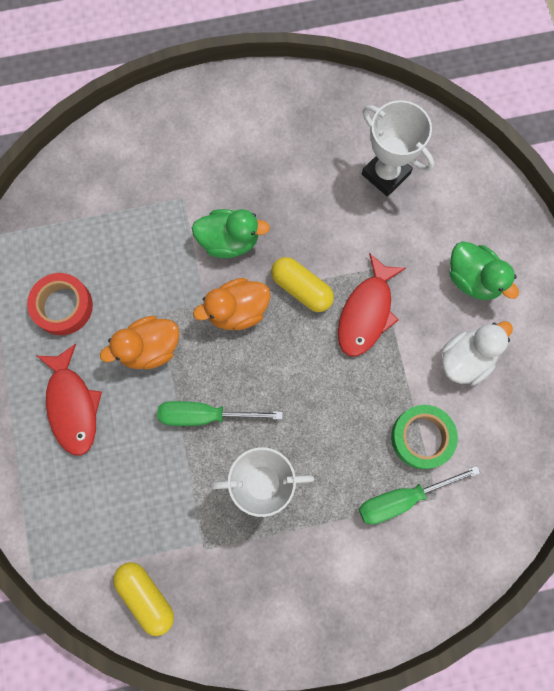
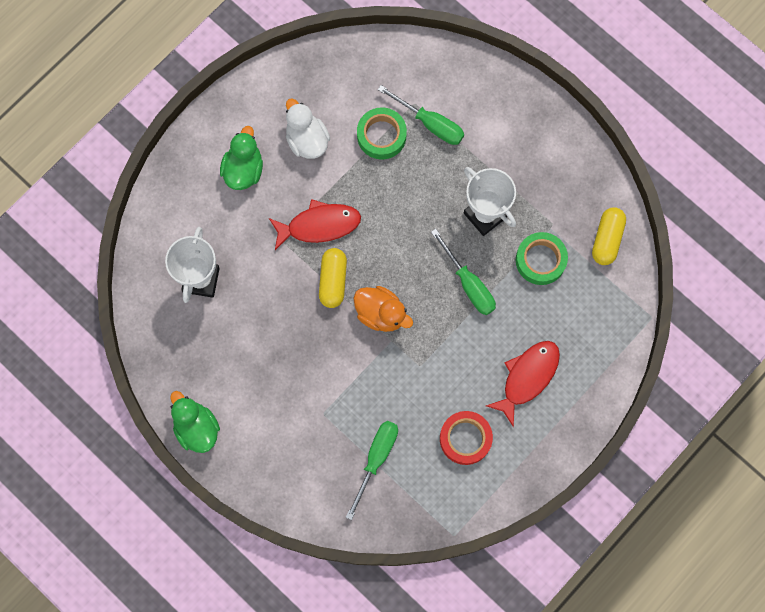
camera: 125 degrees left, 0 degrees up
orange duck [100,316,179,369] -> none
green duck [192,209,270,258] -> green duck moved to [170,391,220,453]
white duck [442,321,513,386] -> white duck turned 45 degrees clockwise [286,98,330,159]
none -> green screwdriver [346,421,398,520]
none -> green tape [516,232,568,285]

